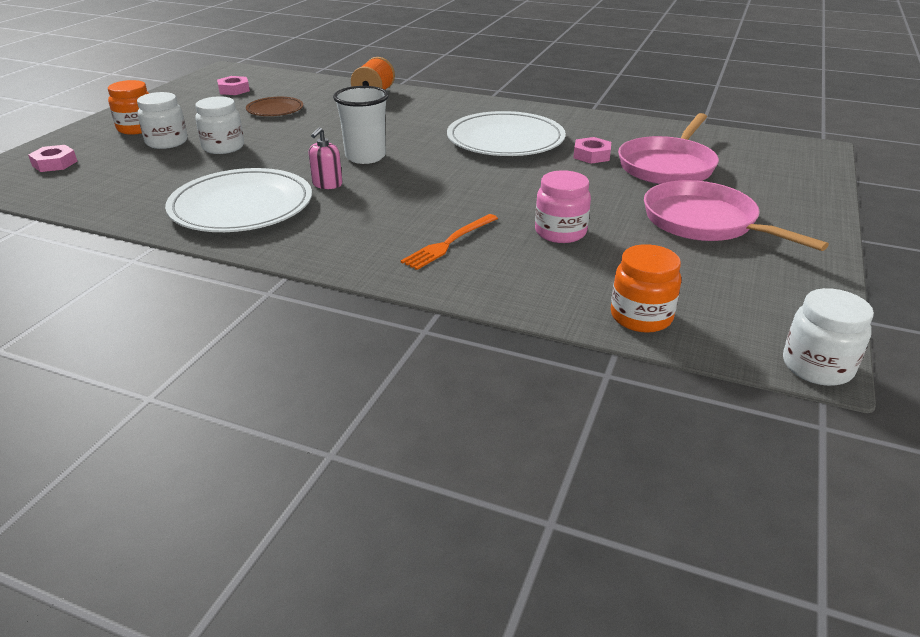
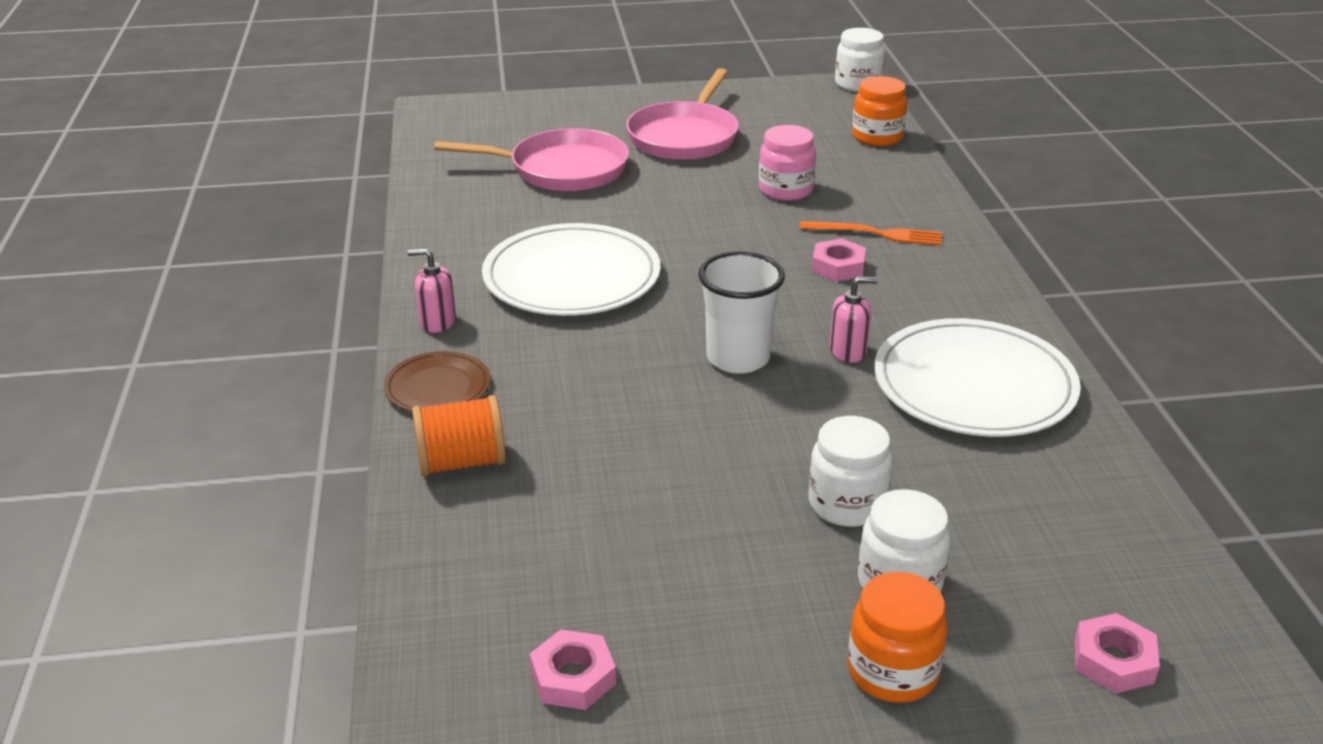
camera: 120 degrees left, 0 degrees up
brown plate [246,97,303,116] -> brown plate moved to [384,351,491,412]
pink nut [573,137,611,164] -> pink nut moved to [812,239,866,282]
none -> pink soap dispenser [407,248,456,333]

